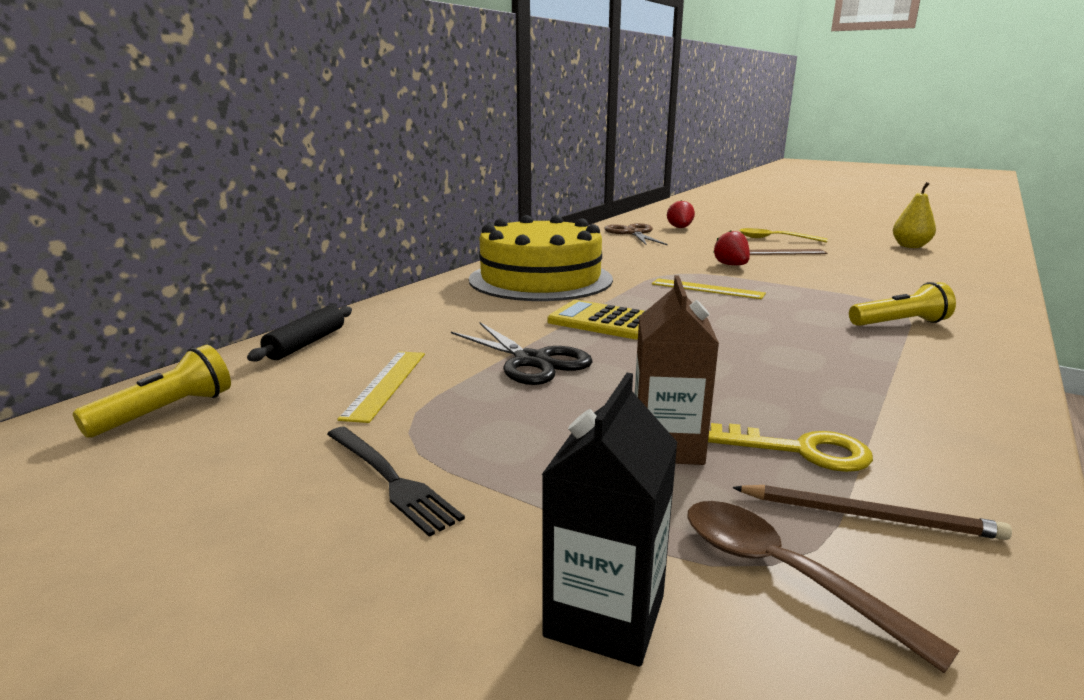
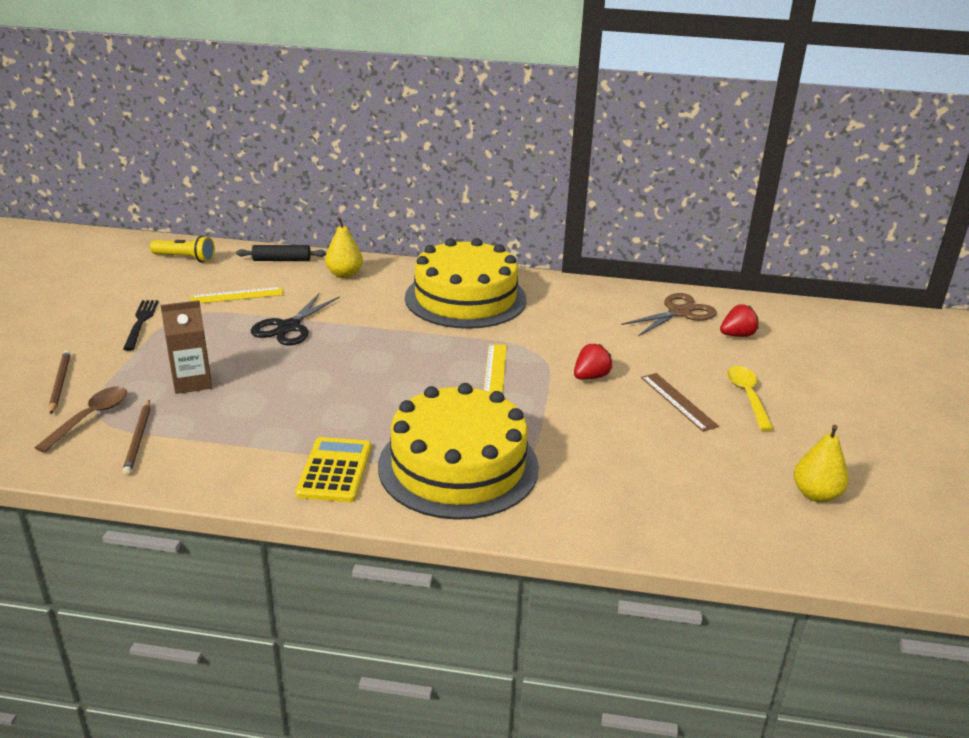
camera: 65 degrees right, 10 degrees up
black fork [327,427,465,537] -> black fork turned 150 degrees clockwise [123,300,159,351]
black carton [542,373,678,667] -> brown pencil [49,350,71,414]
yellow calculator [547,300,645,339] -> yellow calculator moved to [296,437,371,502]
yellow key [708,423,873,472] -> none
yellow flashlight [849,282,956,326] -> yellow cake [378,383,539,520]
none -> yellow pear [325,217,363,278]

